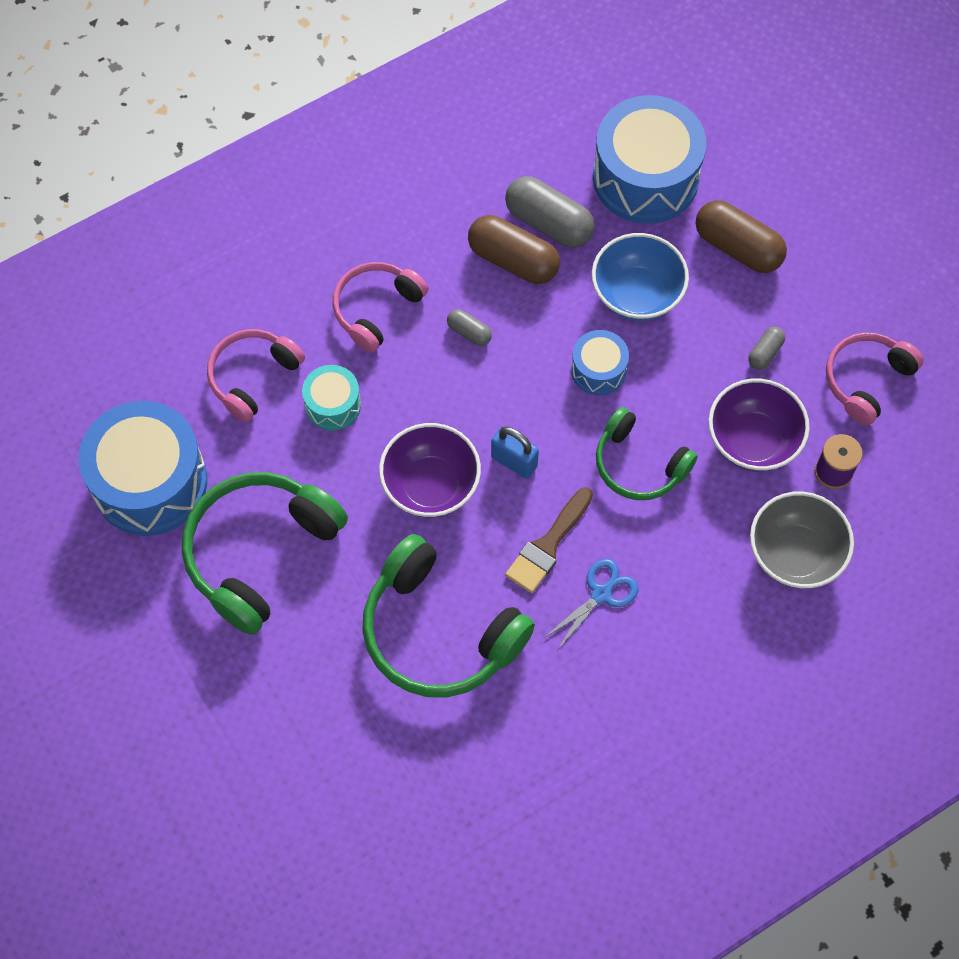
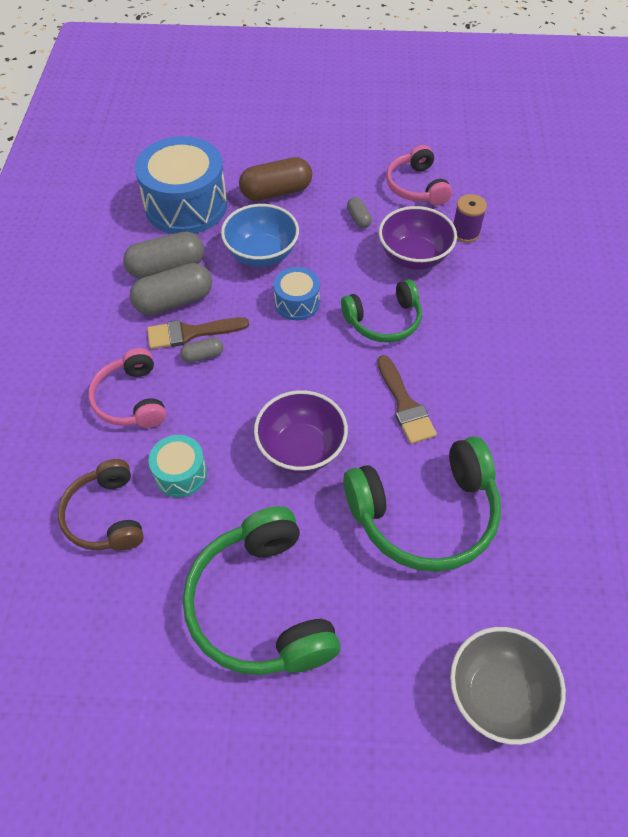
camera: 55 degrees left, 10 degrees down
blue drum [79,401,207,536] -> none
pink headphones [207,329,305,422] -> brown headphones [58,459,144,551]
brown capsule [468,215,560,284] -> grey capsule [130,263,212,315]
blue padlock [491,426,539,479] -> none
blue scissors [544,559,638,649] -> none
grey bowl [750,492,854,588] -> grey bowl moved to [450,627,566,745]
none -> brown brush [147,317,249,349]

